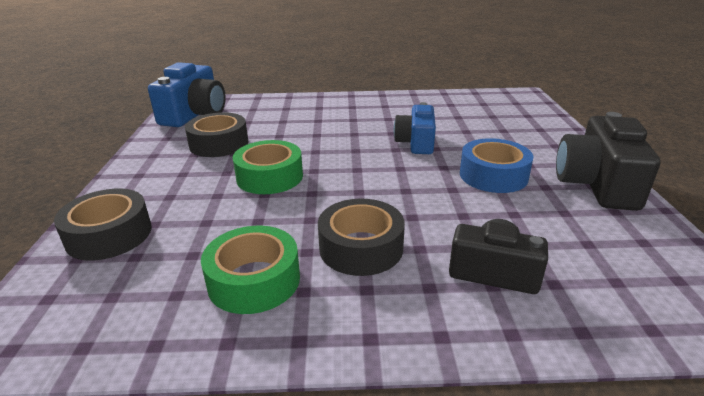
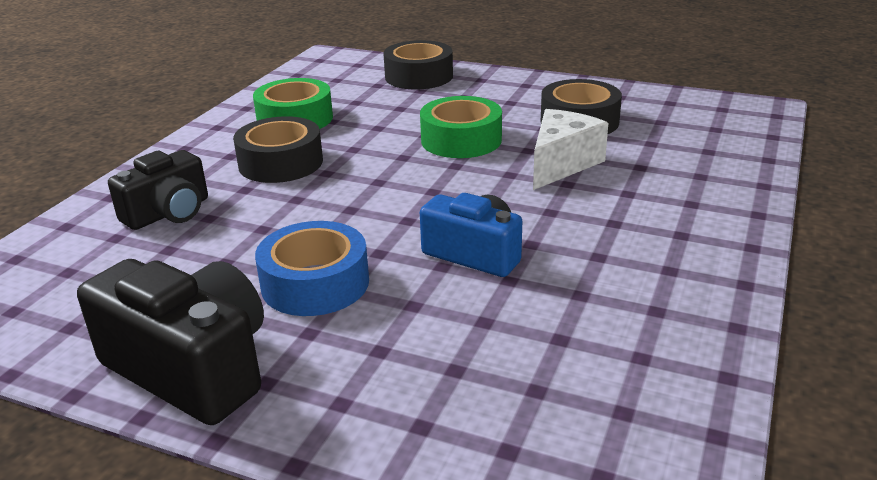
camera: 115 degrees right, 0 degrees up
blue camera [148,62,226,127] -> none
none -> white cheese [533,109,608,190]

